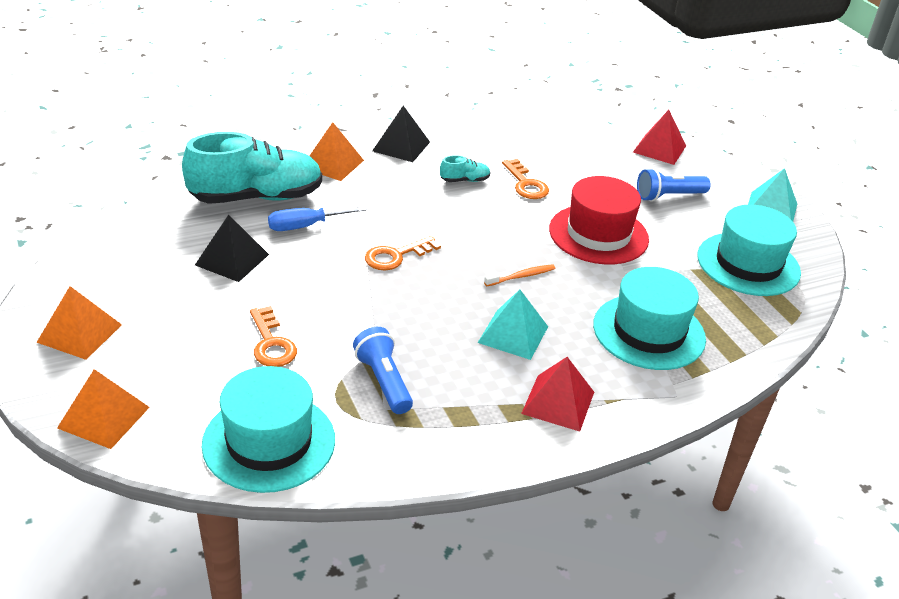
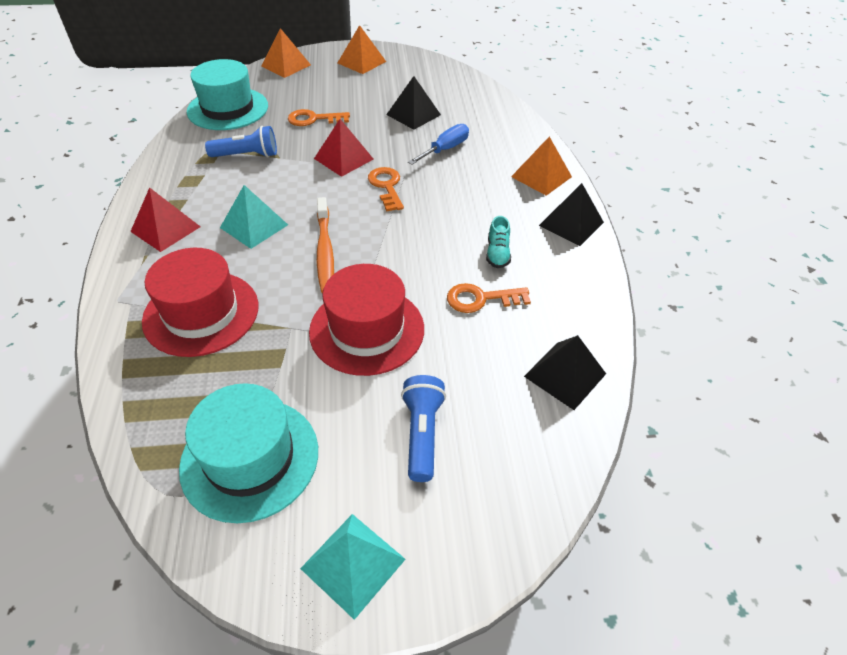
camera: 110 degrees right, 10 degrees up
turquoise shoe [182,132,322,204] -> none
blue screwdriver [268,206,367,231] -> blue screwdriver turned 45 degrees clockwise [408,124,469,165]
orange toothbrush [484,264,555,286] -> orange toothbrush [317,197,334,293], size x1.71
turquoise hat [593,267,706,370] -> red hat [142,248,259,357]
red pyramid [633,110,686,165] -> red pyramid moved to [314,119,373,177]
none -> black pyramid [524,335,606,410]

